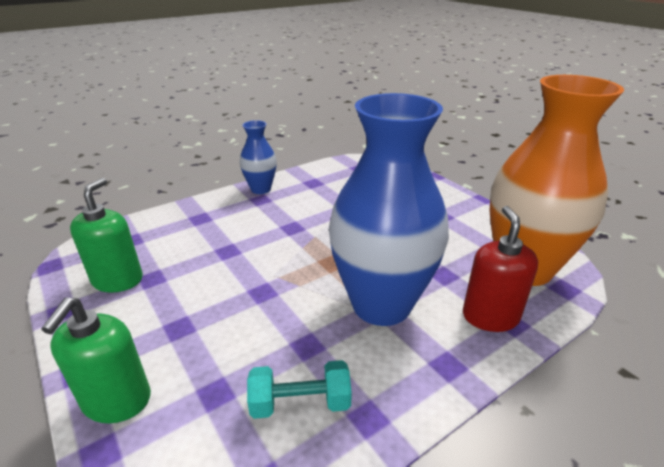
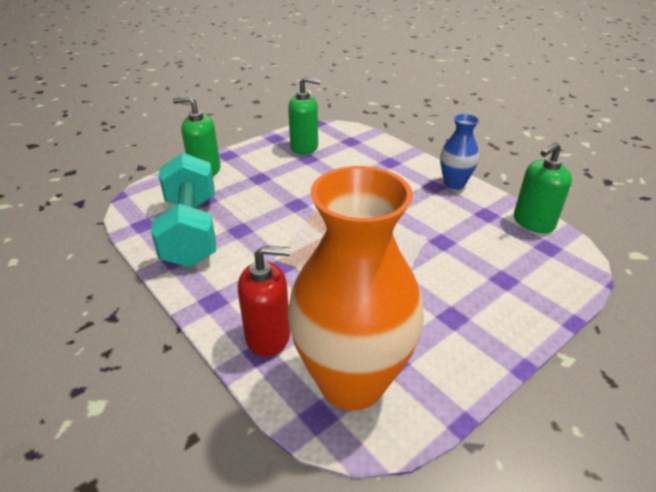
camera: 85 degrees right, 5 degrees up
turquoise dumbbell [247,360,352,419] -> turquoise dumbbell [151,152,216,267], size x1.96
blue vase [329,93,449,326] -> none
none -> green soap dispenser [514,142,572,233]

